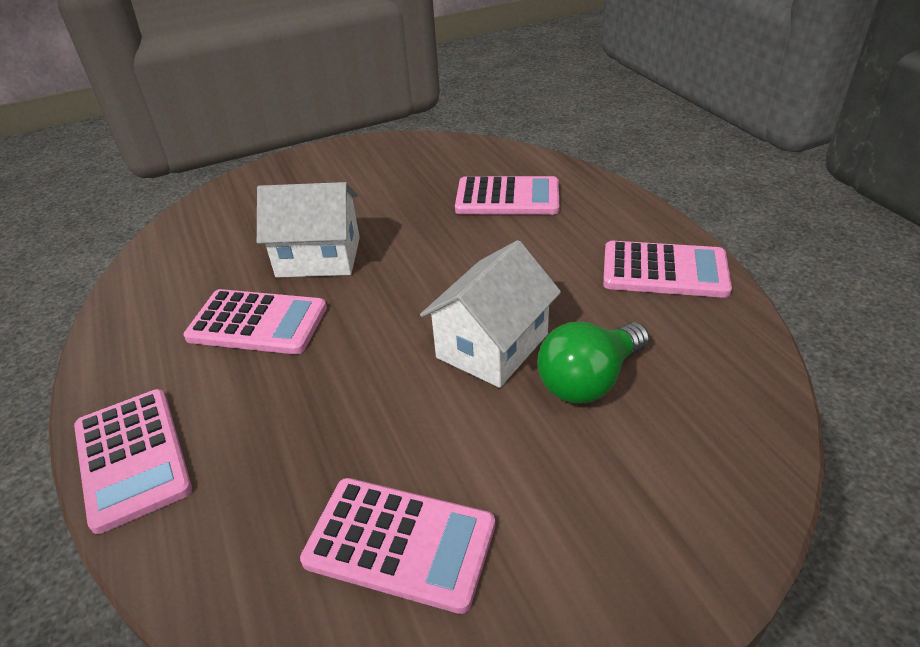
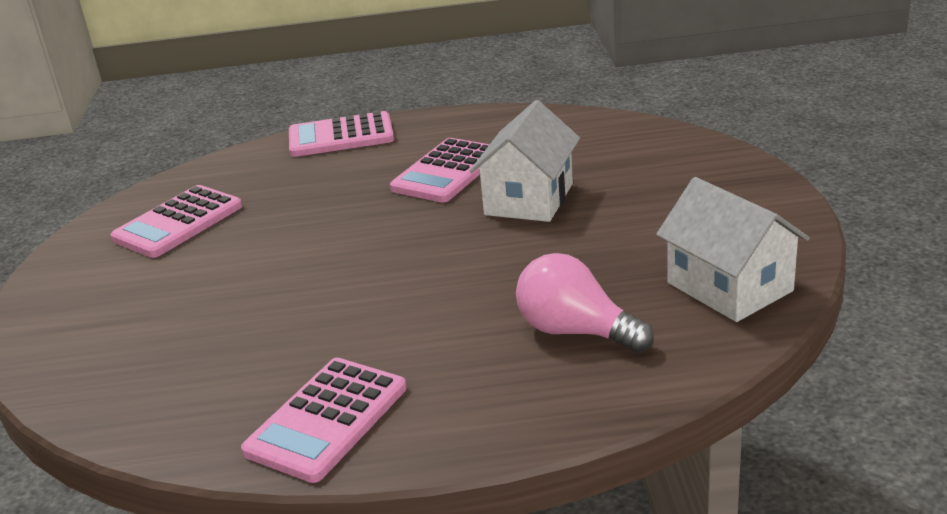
camera: 110 degrees right, 10 degrees down
white house [420,240,561,388] -> white house moved to [656,177,810,322]
pink calculator [455,176,559,215] -> pink light bulb [516,253,654,353]
green light bulb [537,322,649,403] -> none

